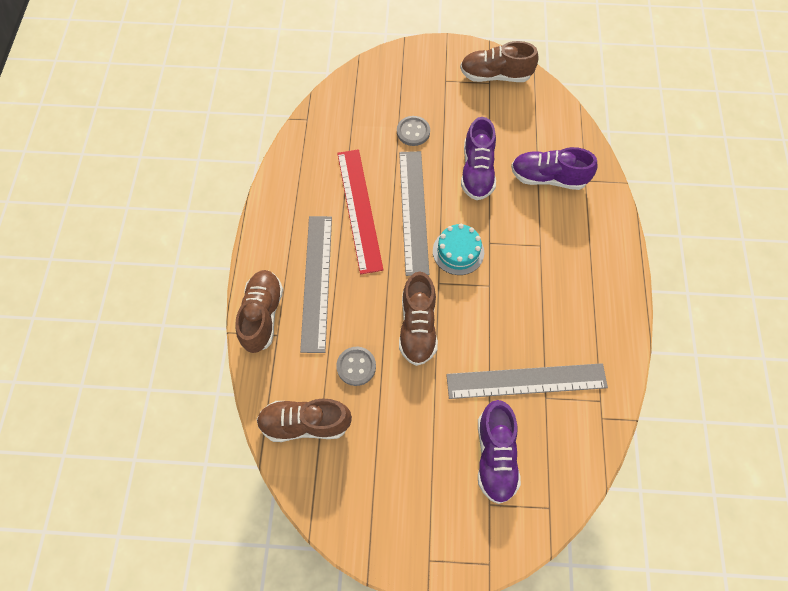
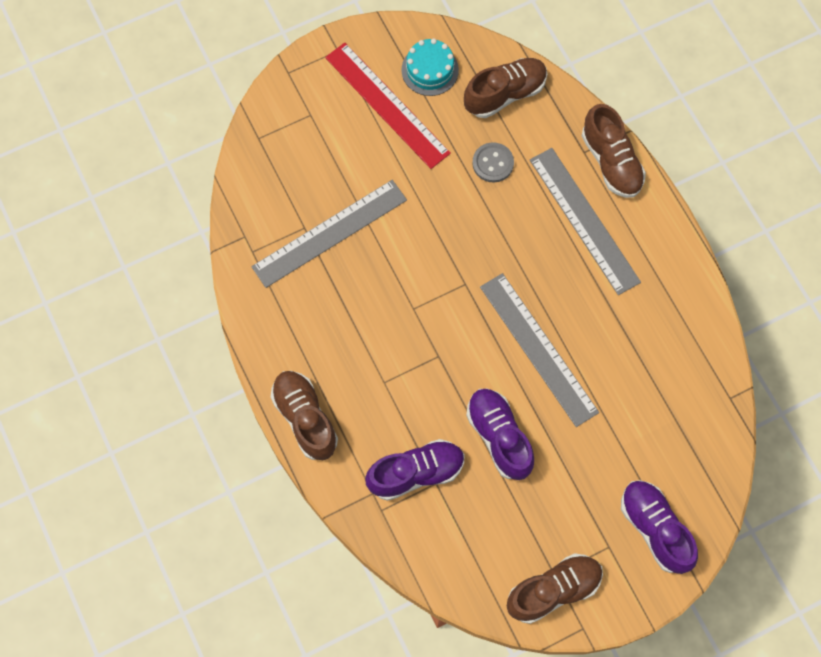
camera: 150 degrees right, 5 degrees up
red ruler [337,149,383,274] -> red ruler moved to [325,42,451,169]
grey button [397,116,430,146] -> none
brown shoe [399,272,438,366] -> brown shoe moved to [271,371,338,460]
turquoise cake [433,224,484,275] -> turquoise cake moved to [401,38,459,96]
purple shoe [478,400,521,504] -> purple shoe moved to [621,480,698,574]

